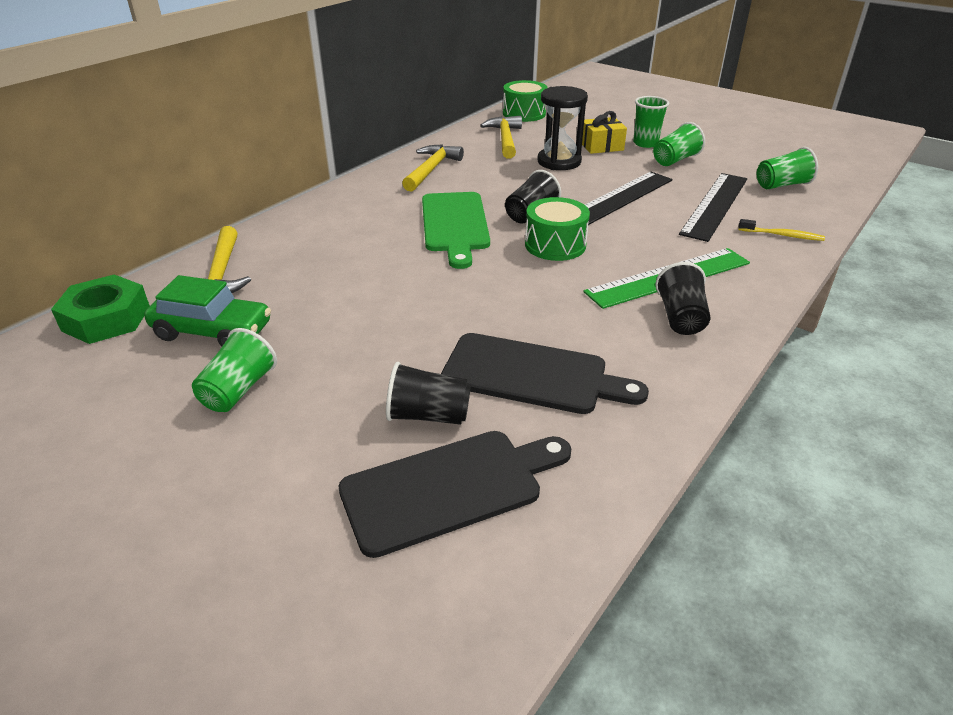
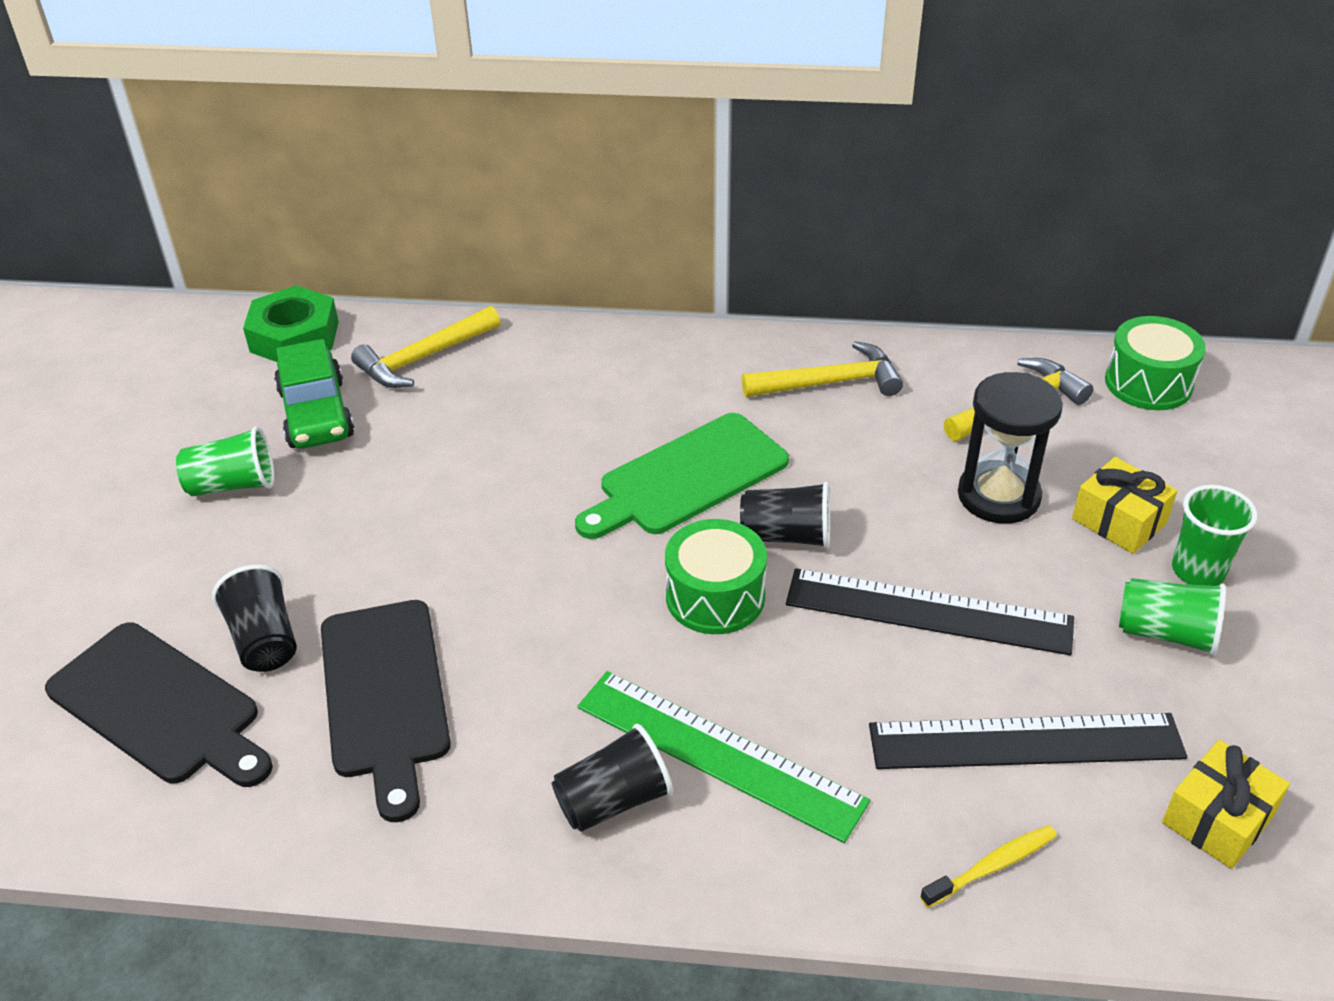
camera: 60 degrees right, 5 degrees up
yellow toothbrush [738,219,825,241] -> yellow toothbrush turned 105 degrees counterclockwise [920,825,1057,908]
green cup [757,147,818,189] -> yellow gift [1162,740,1290,869]

